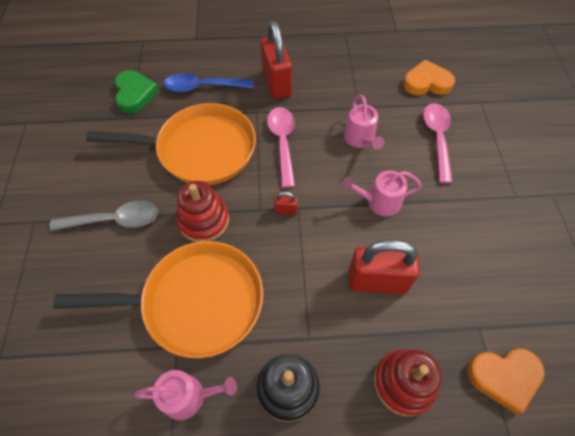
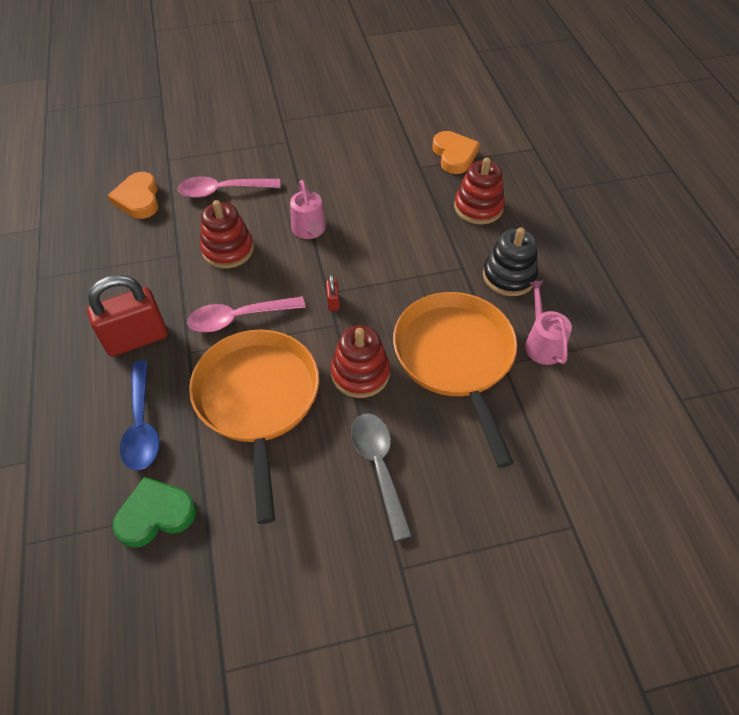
camera: 100 degrees left, 5 degrees down
pink watering can [344,95,384,149] -> red stacking toy [200,200,254,268]
red padlock [348,239,420,294] -> none

